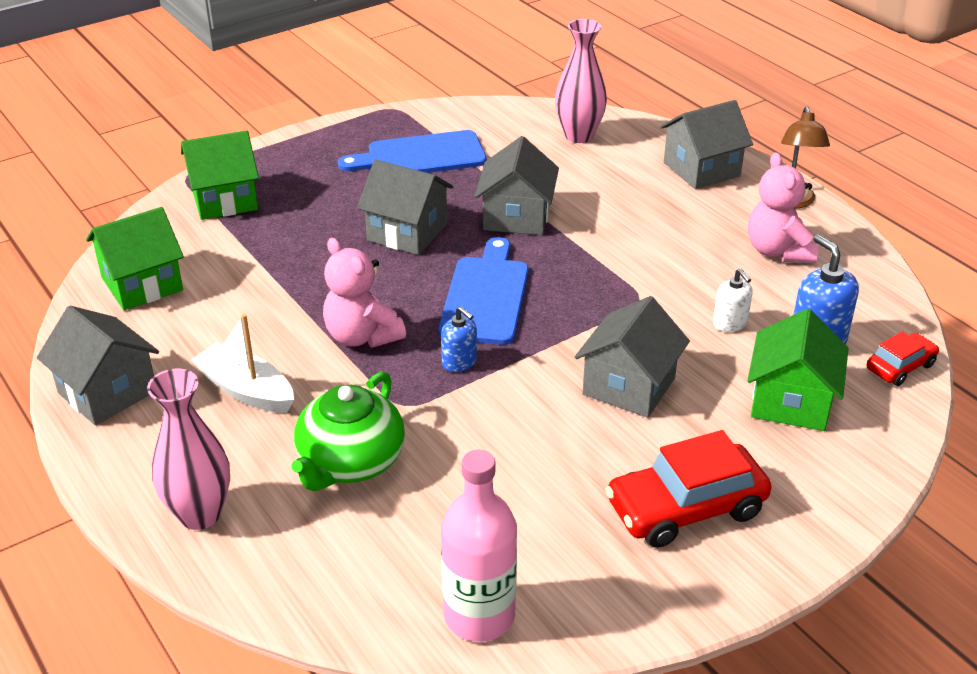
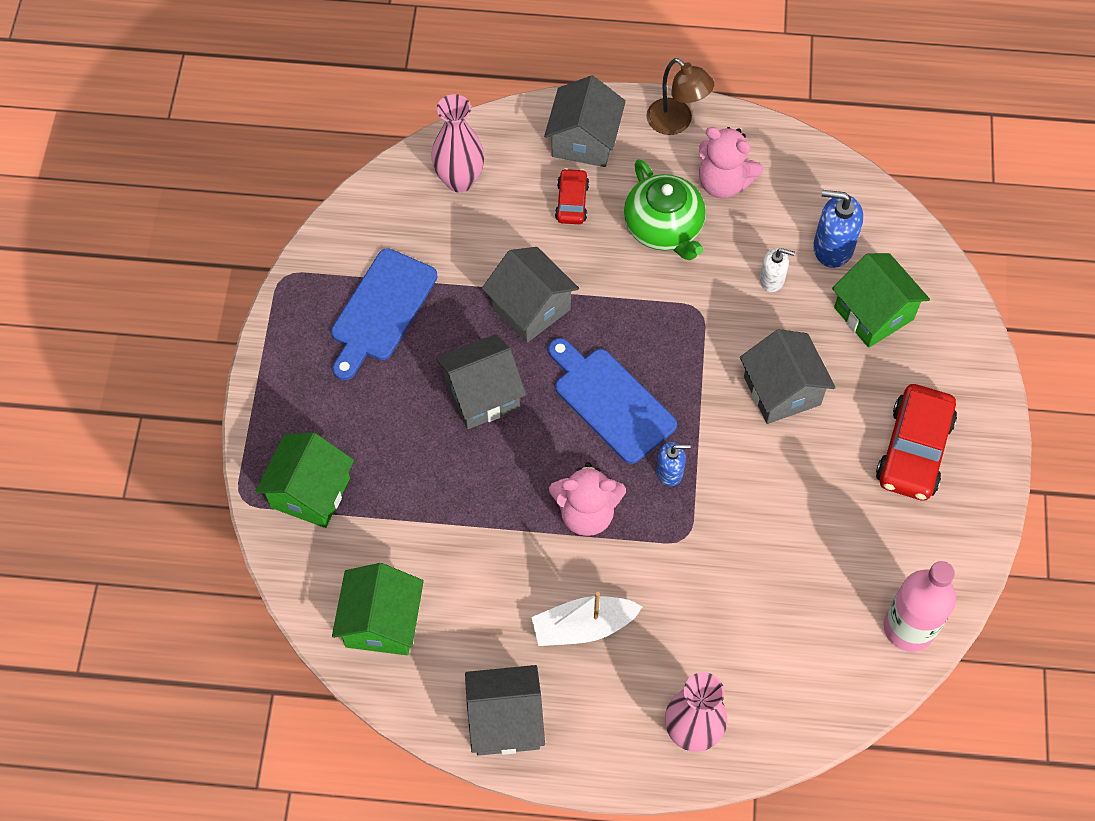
camera: 50 degrees left, 25 degrees up
green teapot [291,371,405,491] -> green teapot moved to [624,159,706,260]
red car [867,331,939,386] -> red car moved to [555,168,589,224]

